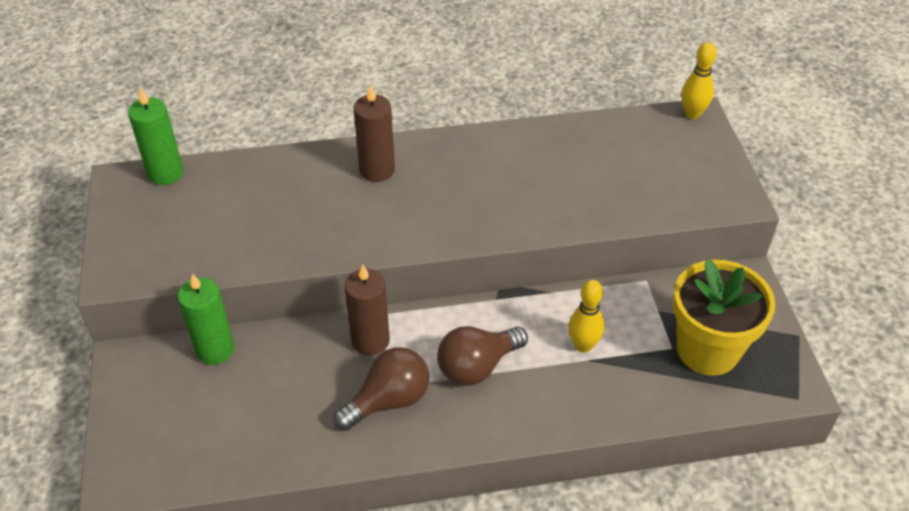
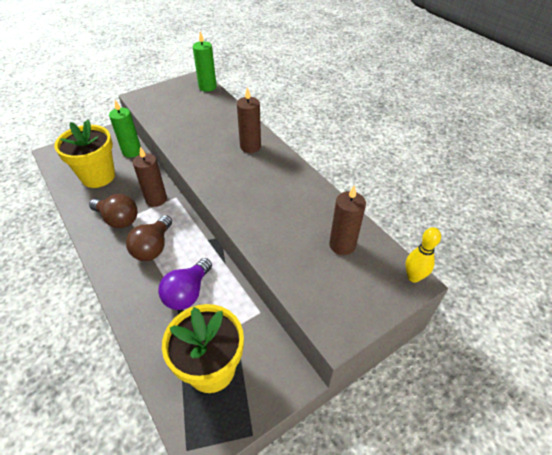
camera: 65 degrees right, 0 degrees up
brown light bulb [437,326,528,386] -> brown light bulb turned 105 degrees counterclockwise [126,215,172,261]
yellow bowling pin [568,280,605,353] -> purple light bulb [158,258,212,310]
none -> yellow flower pot [54,119,115,188]
none -> brown candle [329,185,366,255]

